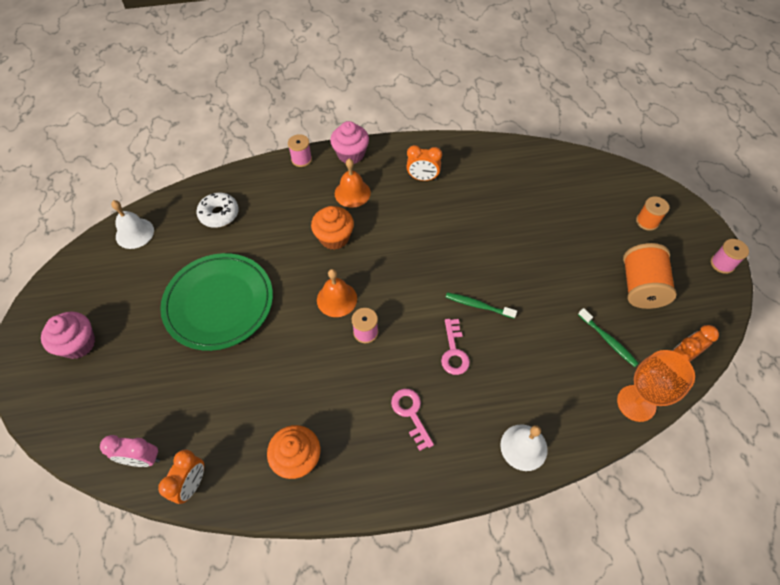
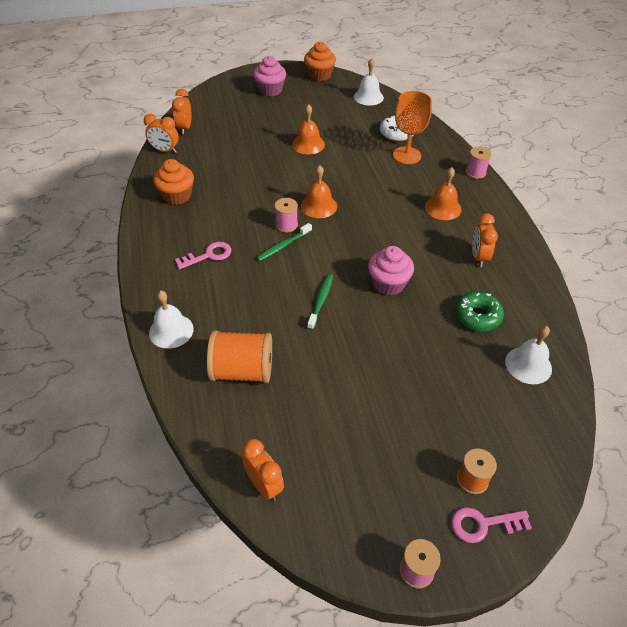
camera: 85 degrees right, 10 degrees down
pink clock [100,435,160,467] -> orange clock [172,89,192,135]
green plate [160,253,273,351] -> orange bell [292,104,325,154]
orange cupcake [311,206,354,250] -> orange cupcake moved to [304,42,336,81]
pink cupcake [330,121,369,164] -> pink cupcake moved to [368,246,414,295]
pink key [441,319,470,375] -> pink key moved to [451,507,532,543]
green toothbrush [578,308,639,367] -> green toothbrush moved to [257,223,312,261]
orange goblet [617,350,695,422] -> orange goblet moved to [393,91,432,164]
orange spool [623,243,677,309] -> orange spool moved to [207,330,272,383]
none -> green donut [455,292,504,331]
none -> white bell [505,326,552,384]

